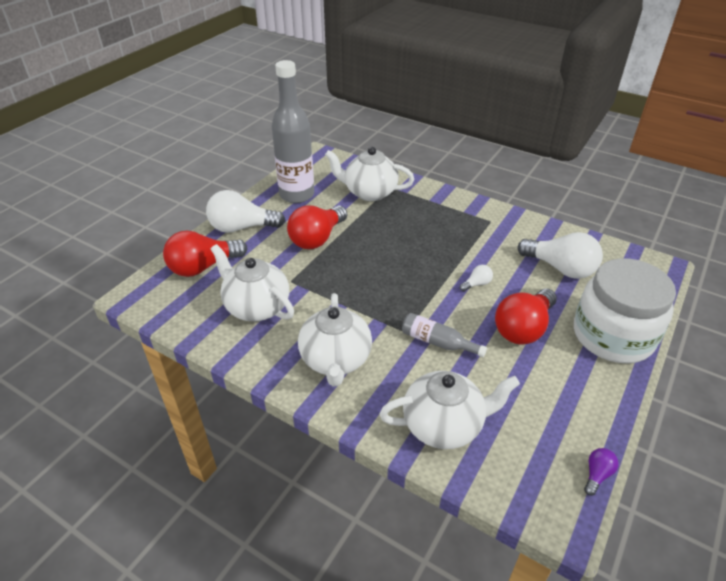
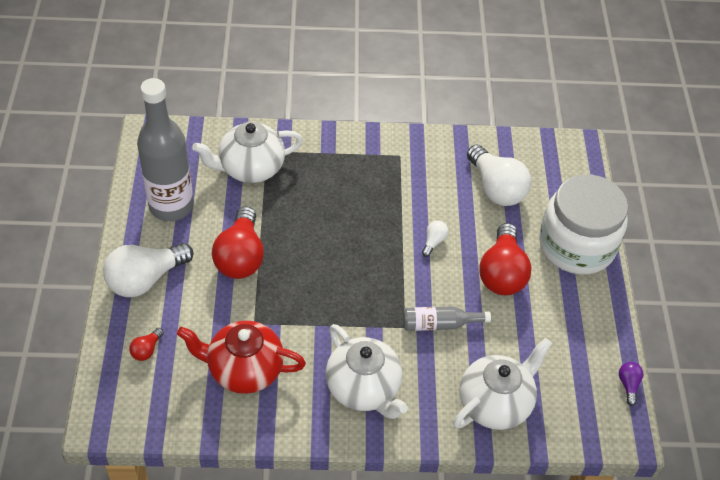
camera: 35 degrees left, 10 degrees up
red light bulb [163,231,247,277] -> red light bulb [129,328,164,361], size x0.44
white teapot [210,244,294,322] -> red teapot [177,321,306,394]
white light bulb [518,232,603,279] -> white light bulb turned 60 degrees clockwise [467,144,531,206]

